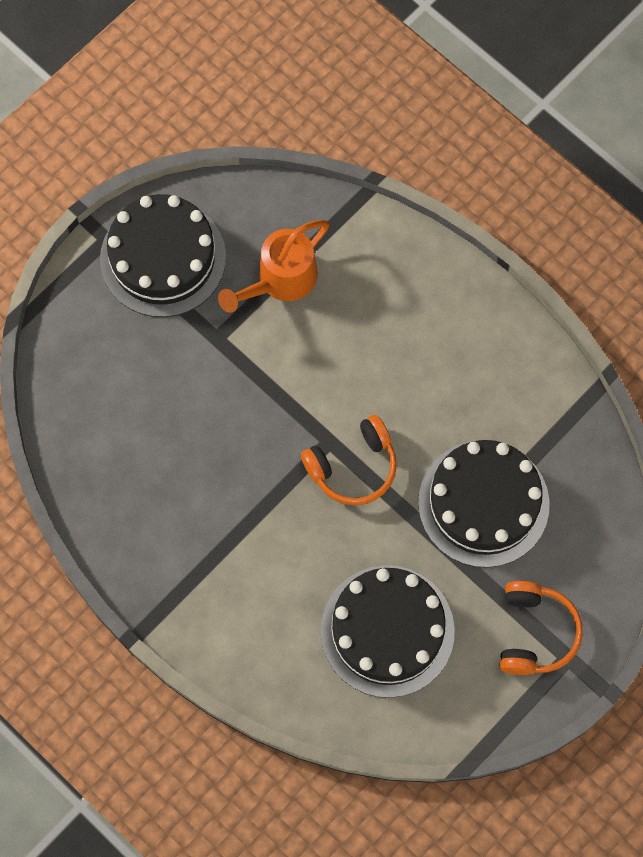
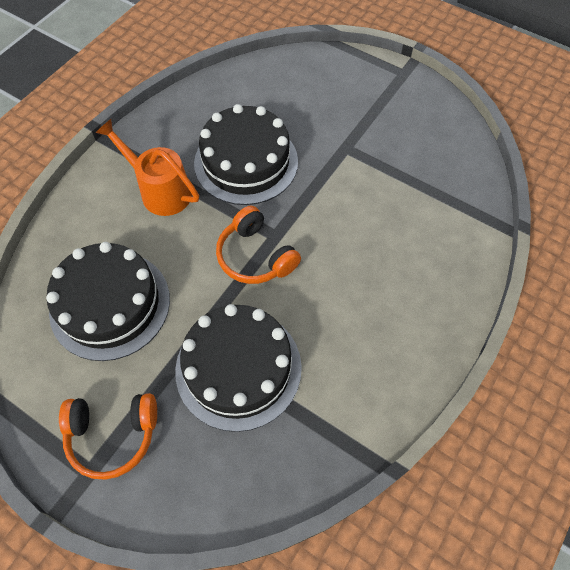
camera: 80 degrees right, 10 degrees down
black cake [100,194,226,317] -> black cake moved to [194,104,298,205]
orange watering can [218,220,330,313] -> orange watering can moved to [95,119,199,216]

